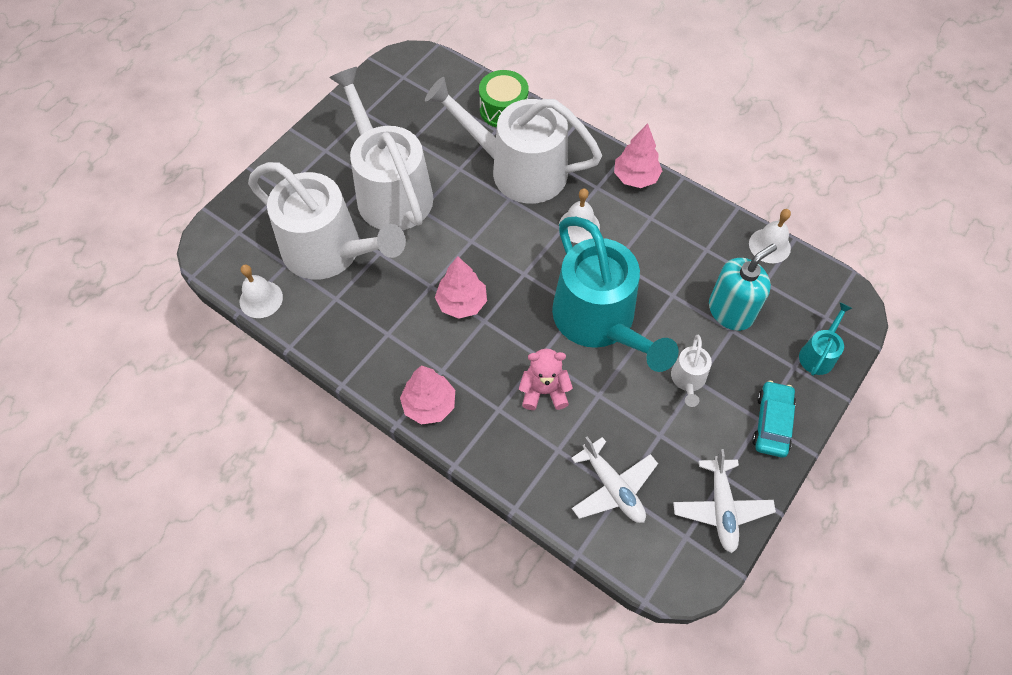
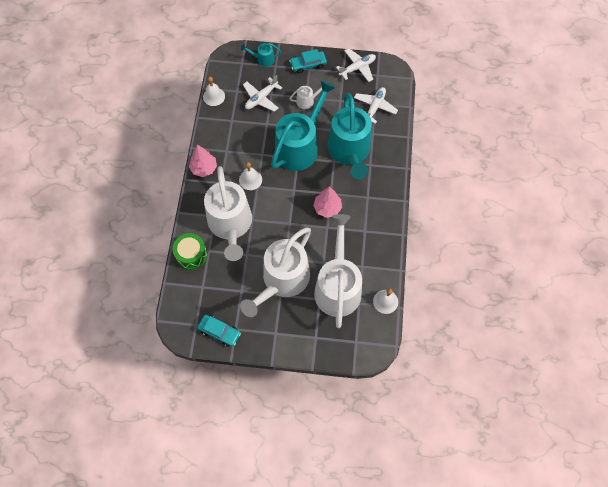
camera: 120 degrees left, 5 degrees up
pink tree [400,365,455,425] -> none
pink teddy bear [519,349,573,410] -> turquoise watering can [328,93,372,179]
turquoise soap dispenser [709,244,777,331] -> white plane [243,75,282,112]
none -> turquoise car [197,315,241,347]

